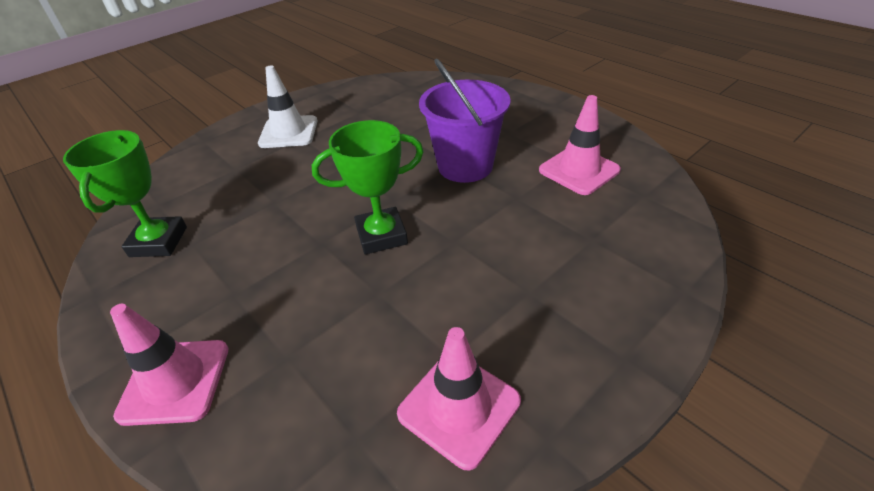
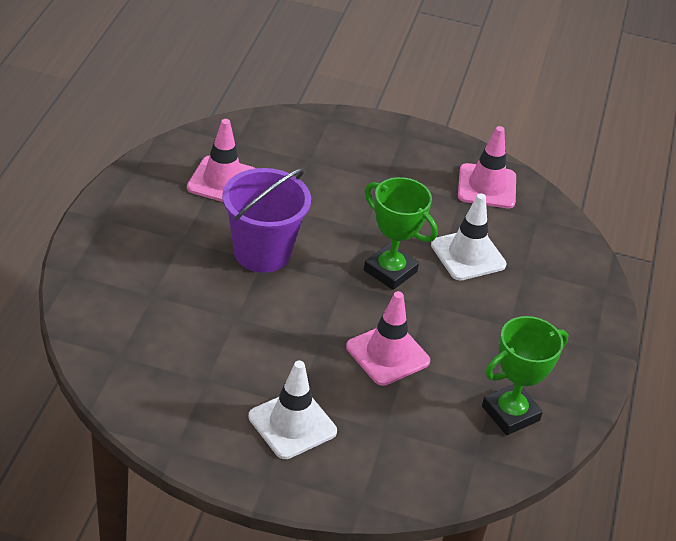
camera: 130 degrees left, 0 degrees up
pink traffic cone [110,304,229,426] -> pink traffic cone moved to [346,291,430,386]
none -> white traffic cone [431,193,507,280]

